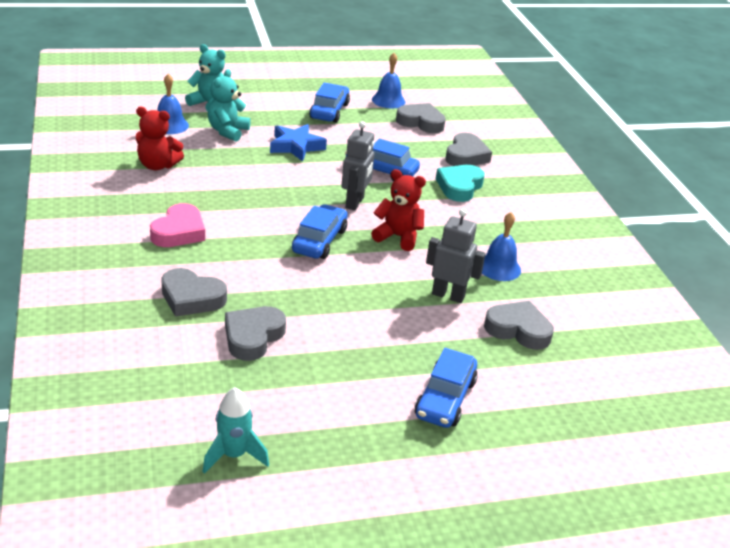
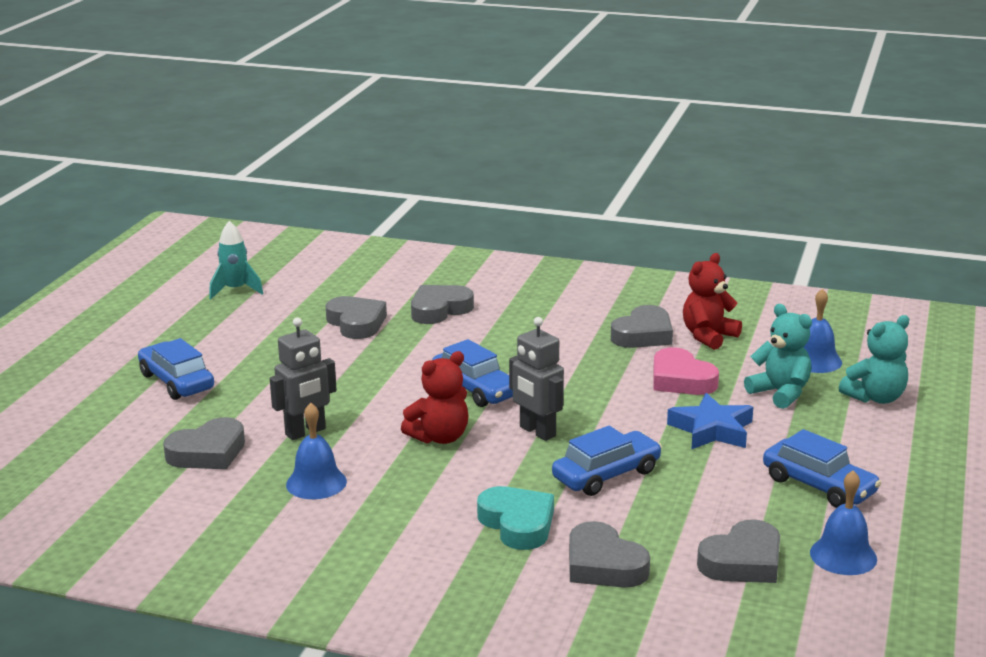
camera: 125 degrees right, 10 degrees down
pink heart [150,203,205,247] -> pink heart moved to [653,347,719,395]
none -> grey heart [611,305,673,348]

